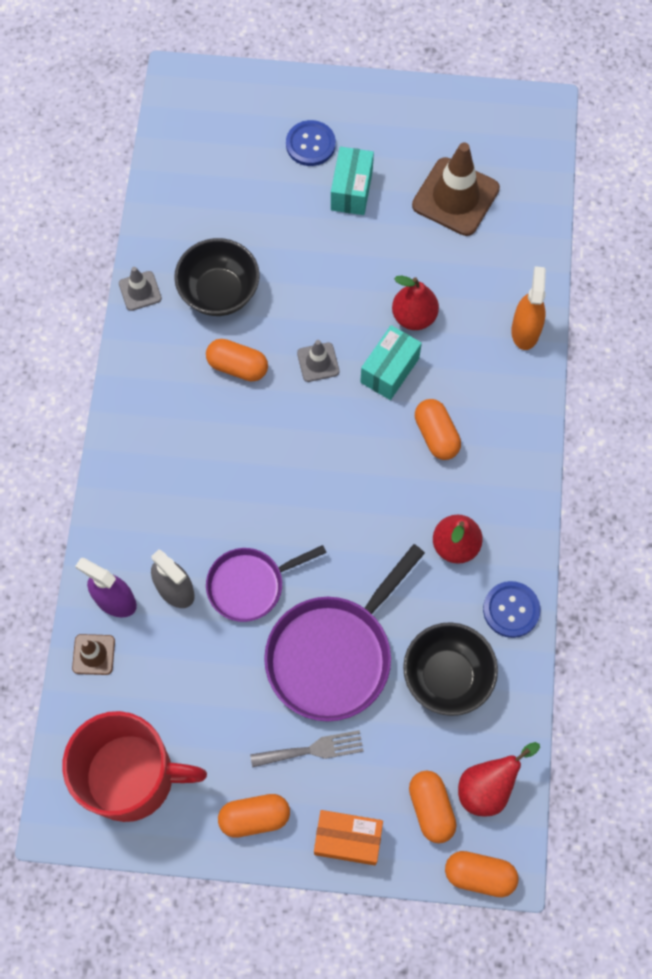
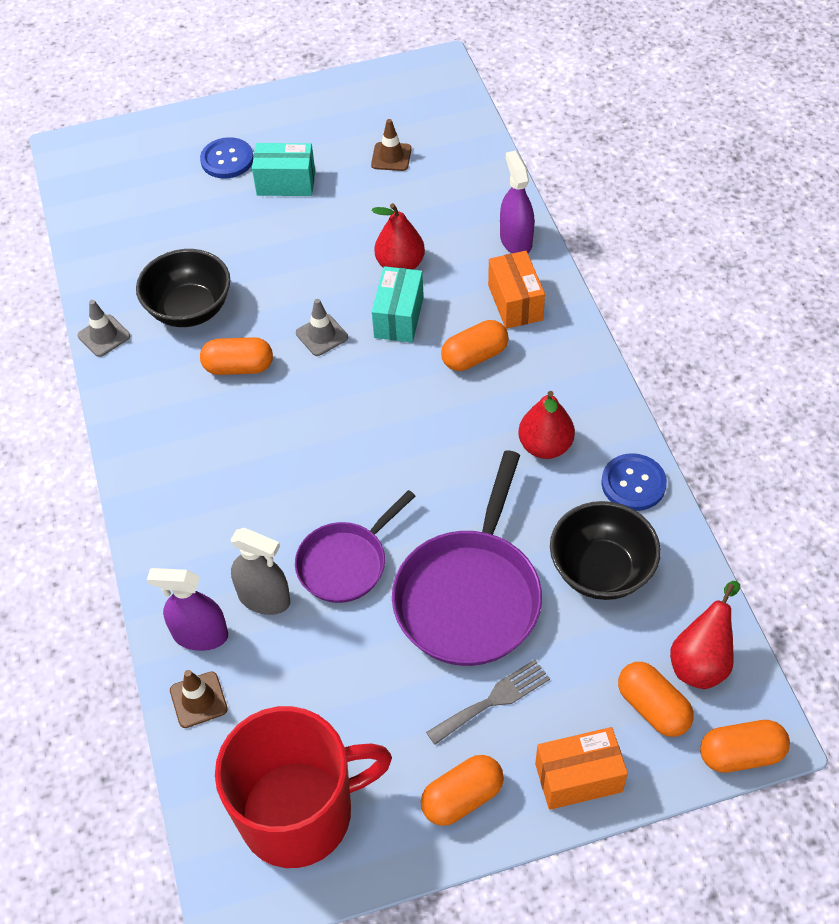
camera: 20 degrees left, 15 degrees down
turquoise box [331,147,374,215] -> turquoise box turned 75 degrees counterclockwise [252,143,315,196]
brown traffic cone [412,143,500,236] -> brown traffic cone [371,119,412,171], size x0.51
orange capsule [415,399,461,460] -> orange capsule turned 75 degrees counterclockwise [441,320,509,371]
orange spray bottle [511,266,546,350] -> purple spray bottle [500,151,535,253]
none -> orange box [488,251,545,329]

